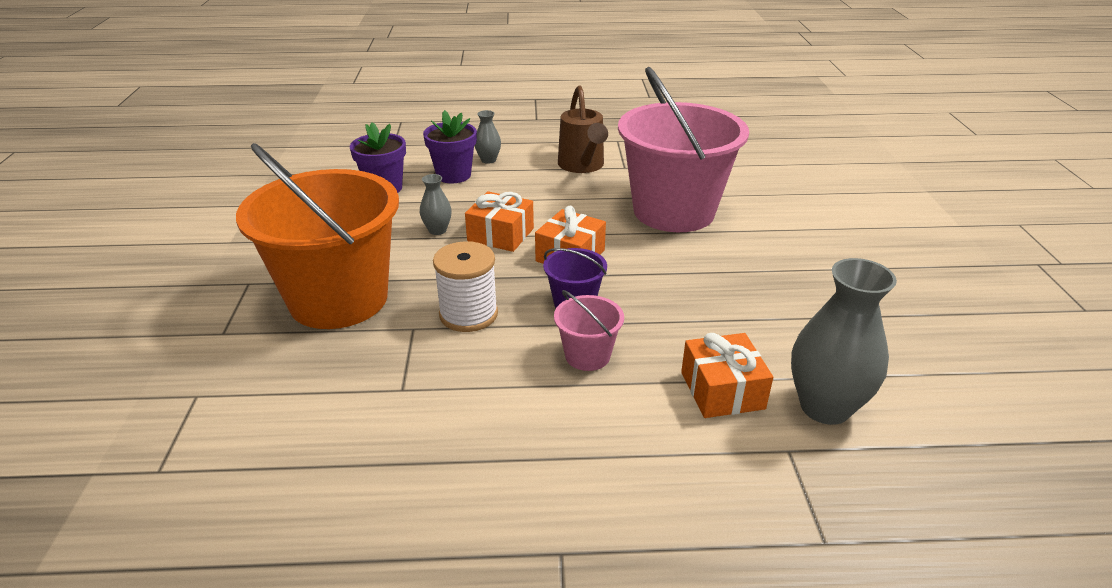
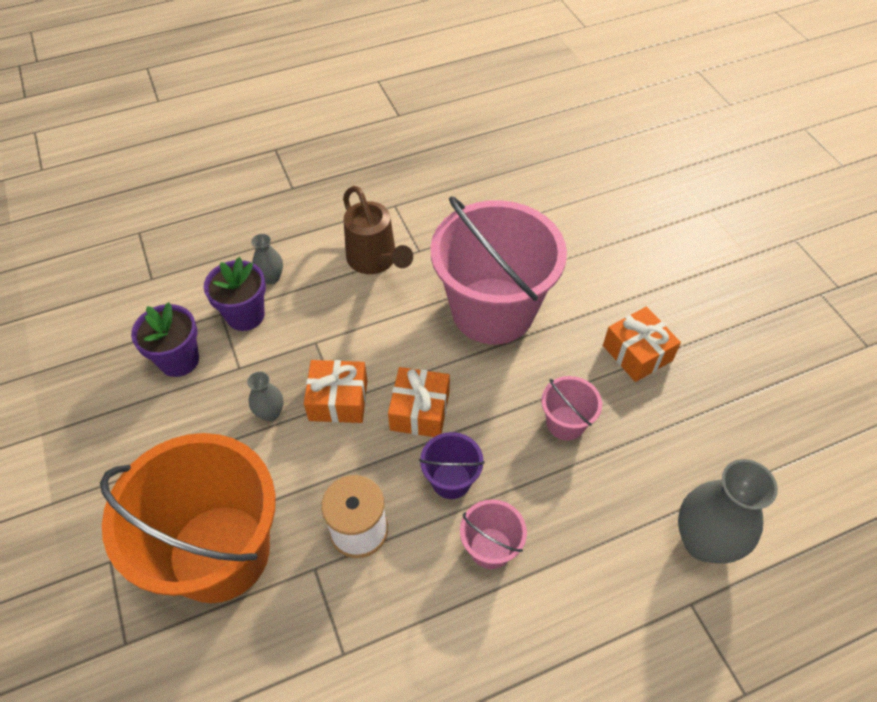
camera: 20 degrees left, 20 degrees up
orange gift [681,333,773,418] -> orange gift moved to [603,307,681,382]
none -> pink bucket [541,376,602,441]

